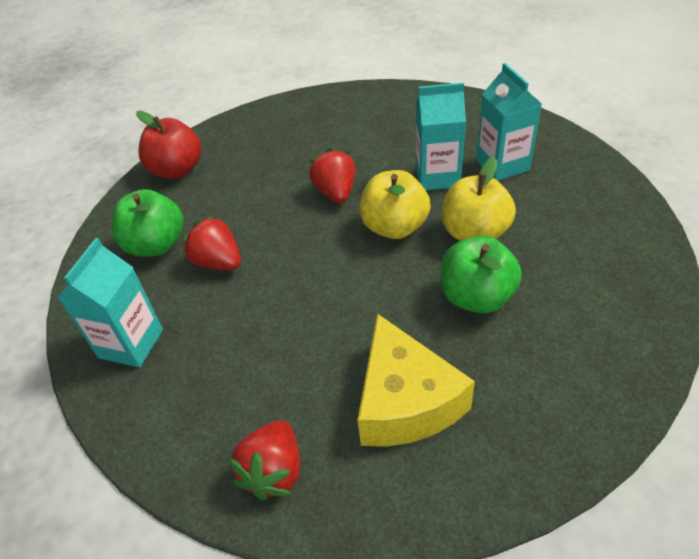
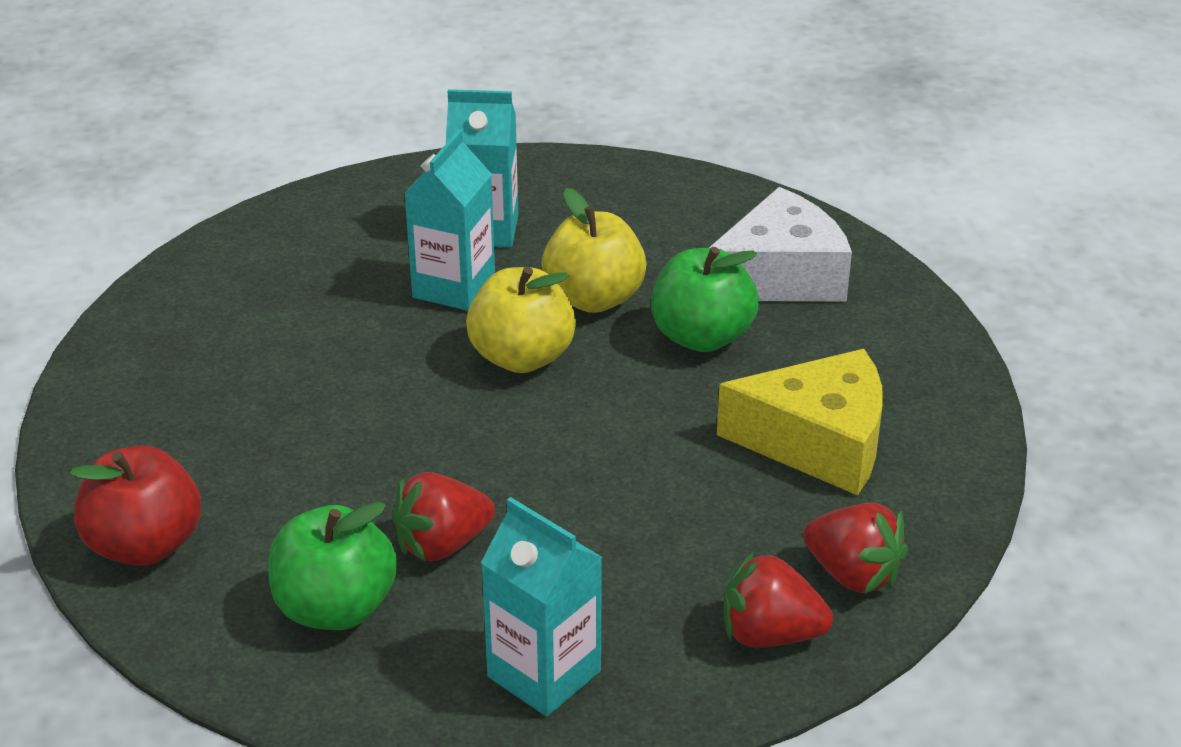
camera: 70 degrees left, 10 degrees down
red strawberry [309,148,356,203] -> red strawberry moved to [724,550,833,648]
none -> white cheese [709,187,852,301]

